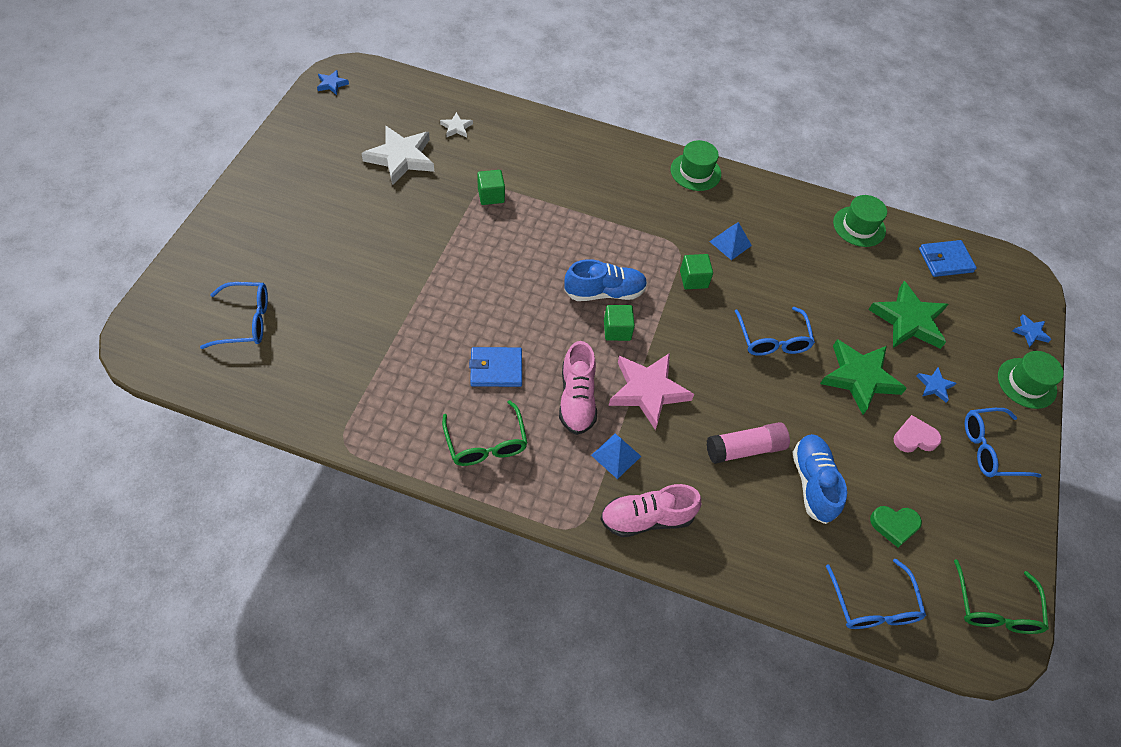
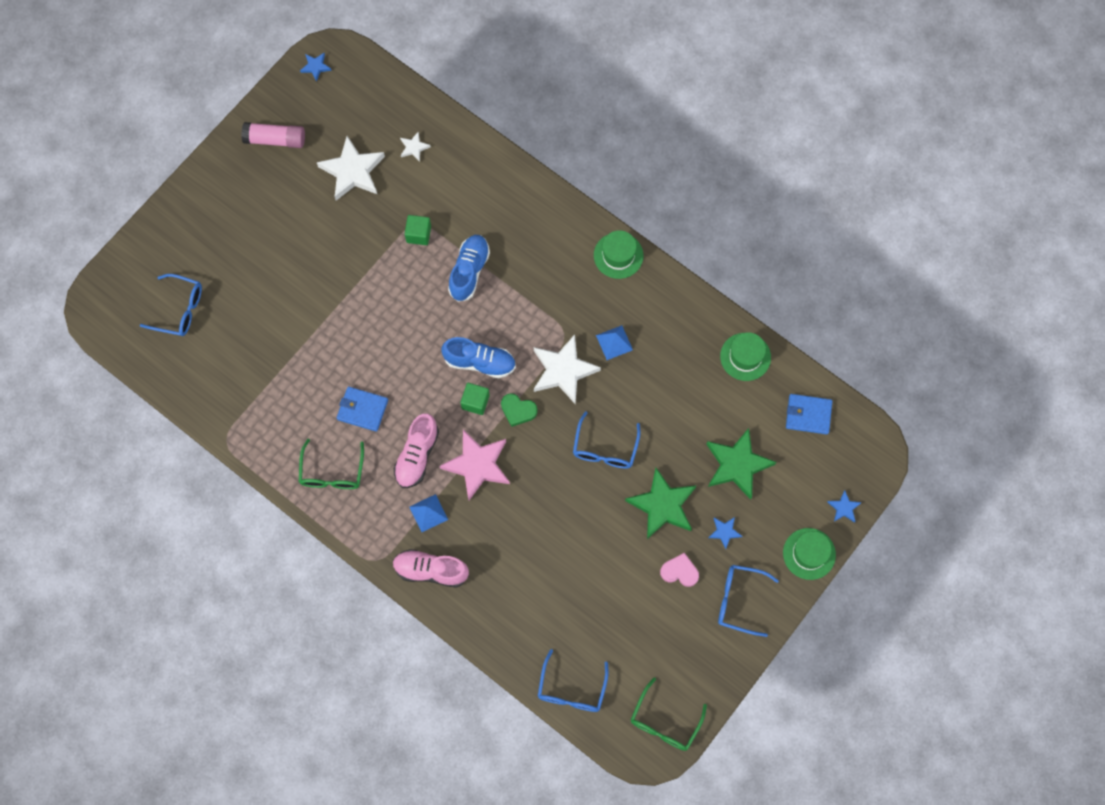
camera: 25 degrees right, 15 degrees up
green cube [680,254,713,289] -> white star [534,335,601,404]
pink glue stick [706,422,790,464] -> pink glue stick moved to [241,122,305,148]
blue shoe [793,434,847,524] -> blue shoe moved to [448,235,490,302]
green heart [870,506,922,547] -> green heart moved to [501,393,538,427]

